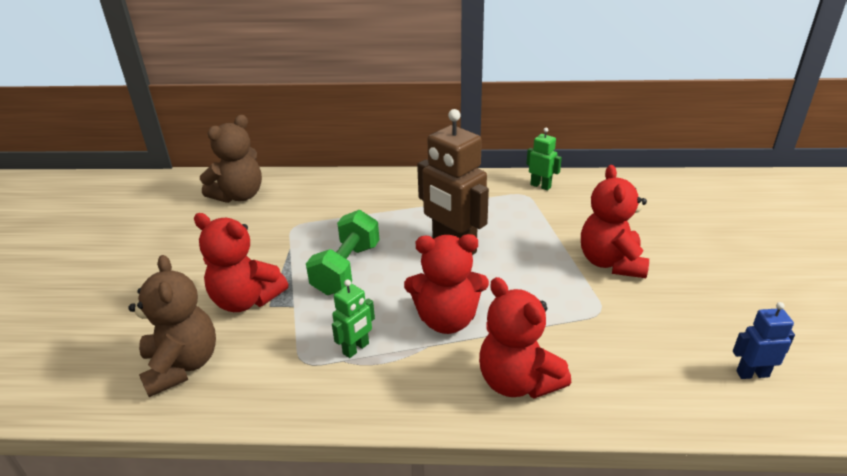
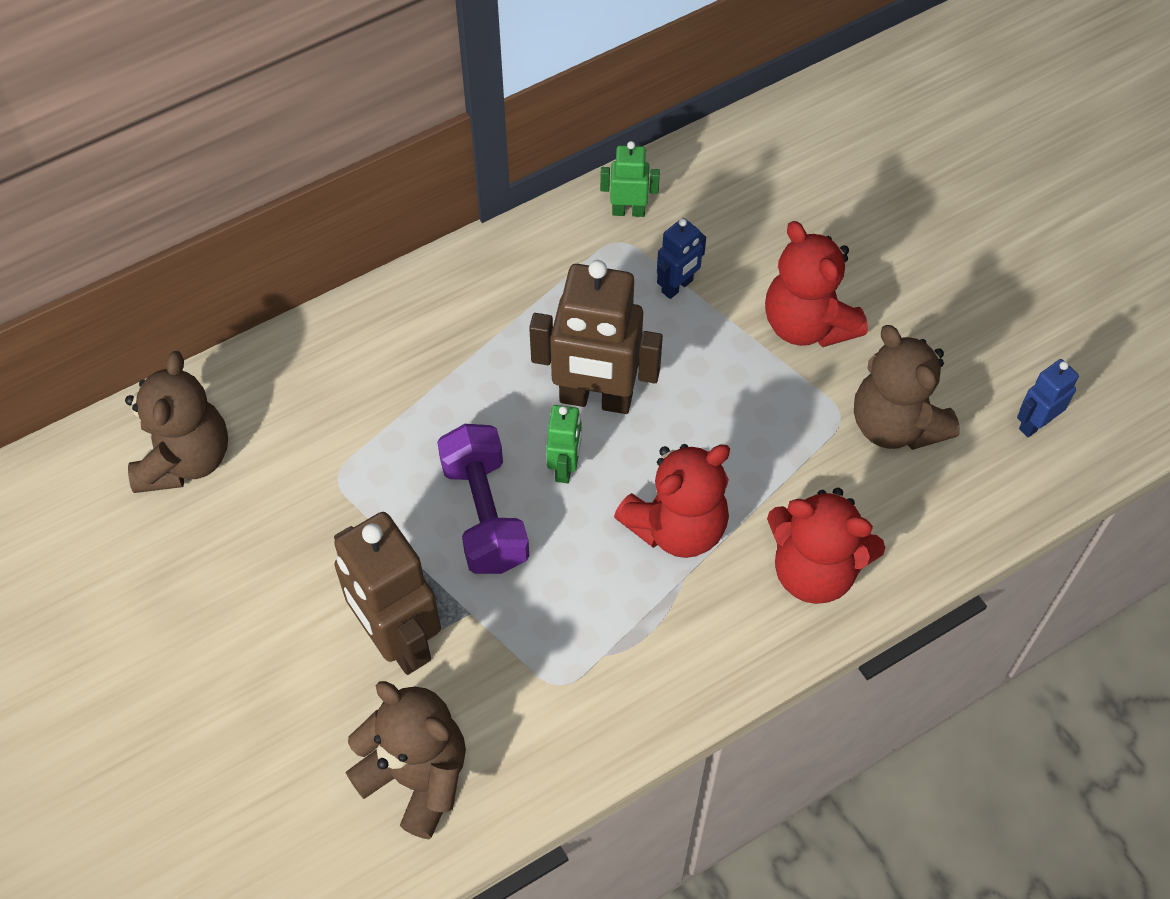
camera: 35 degrees left, 25 degrees up
red teddy bear [194,213,288,312] -> brown robot [334,512,441,675]
green dumbbell [306,210,380,295] -> purple dumbbell [437,424,529,574]
green robot [332,279,375,358] -> green robot moved to [546,405,581,483]
none -> blue robot [657,218,706,299]
none -> brown teddy bear [854,325,960,450]

